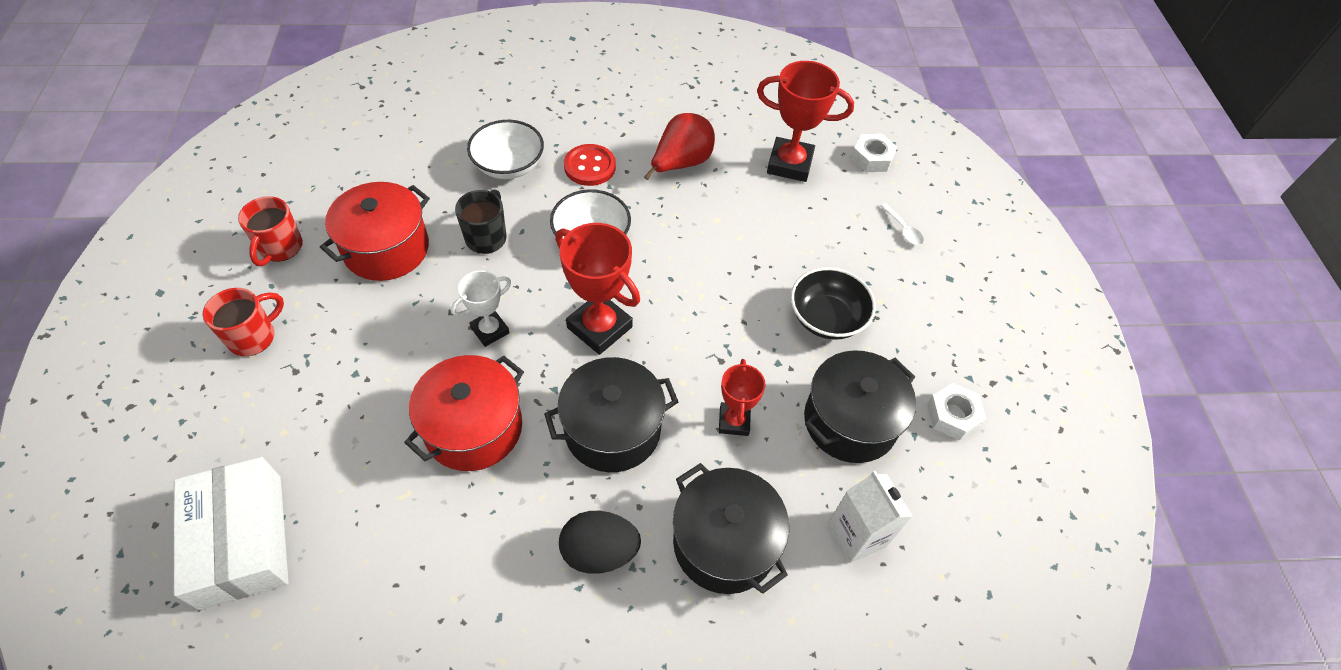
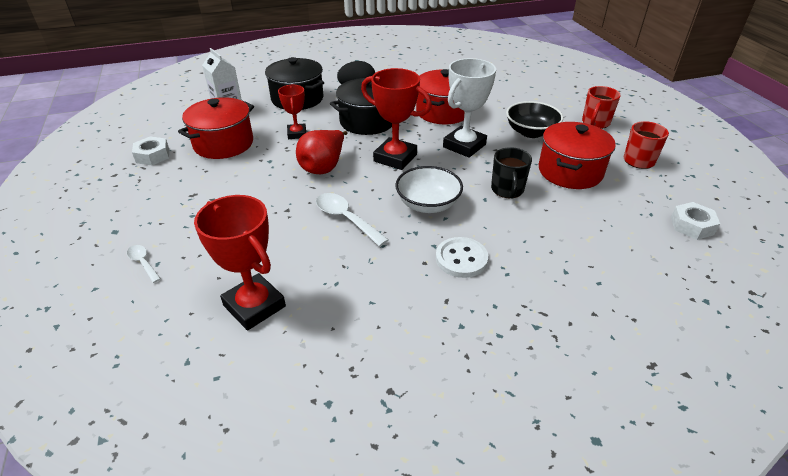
camera: 170 degrees right, 15 degrees down
white box [174,457,289,610] -> none
white trophy [451,271,511,347] -> white trophy [443,58,496,158], size x1.68
white bowl [467,120,544,179] -> none
red button [564,144,616,186] -> white button [436,237,488,278]
red pear [644,113,715,180] -> red pear moved to [296,130,347,174]
red trophy [757,61,854,182] -> red trophy turned 45 degrees clockwise [194,195,286,330]
black bowl [791,267,876,340] -> black bowl moved to [506,101,563,138]
black pot [804,350,916,463] -> red pot [178,97,254,159]
white nut [851,134,897,172] -> white nut moved to [671,202,720,240]
none -> white spoon [316,193,388,246]

